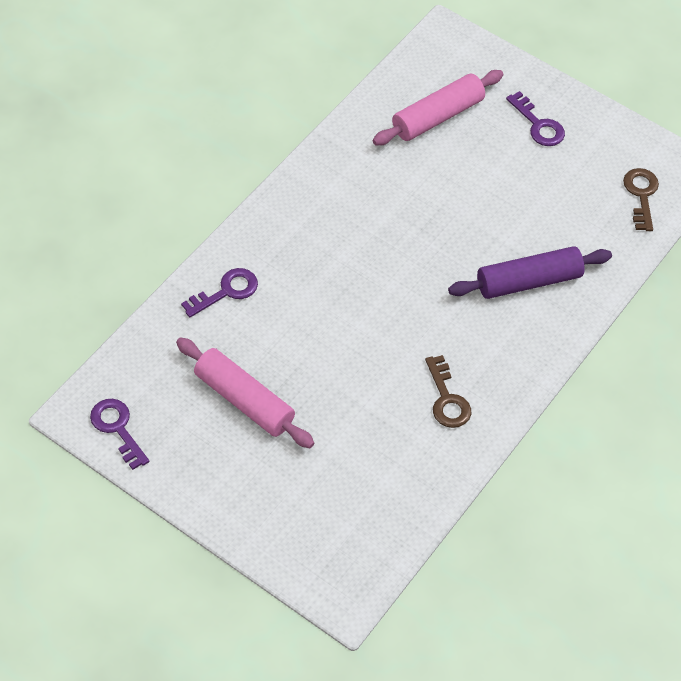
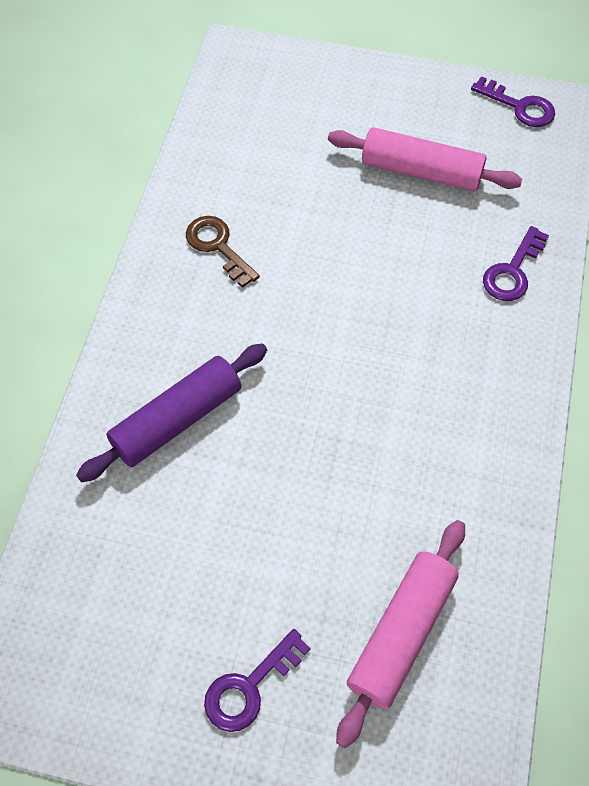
camera: 160 degrees right, 5 degrees up
purple key [506,91,565,146] -> purple key turned 75 degrees counterclockwise [204,629,311,732]
brown key [623,168,659,231] -> none

